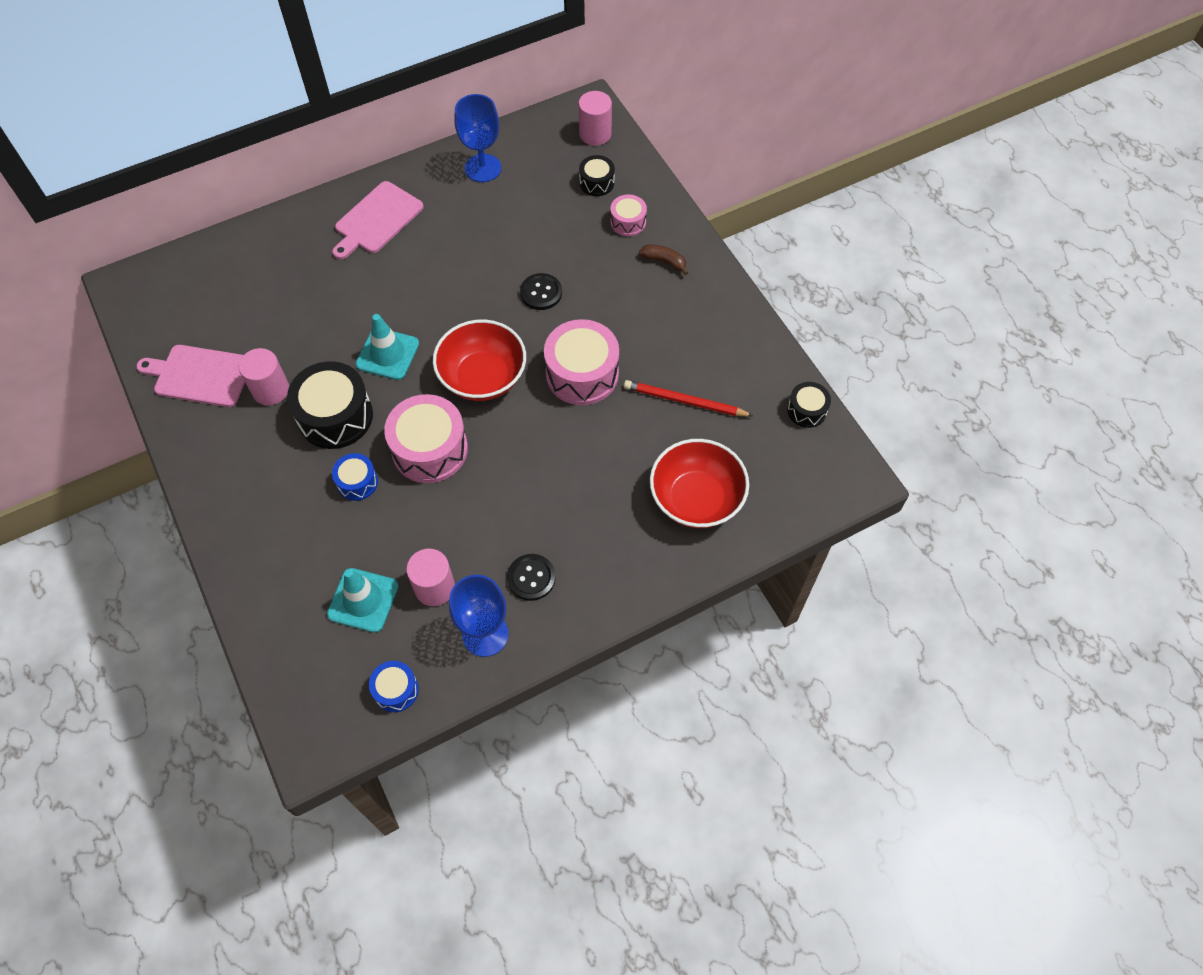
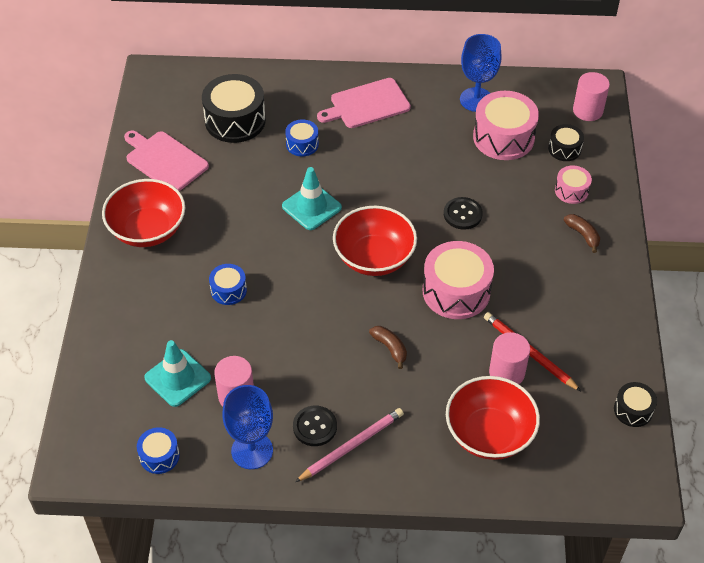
camera: 30 degrees right, 10 degrees down
pink cylinder [239,348,289,405] -> pink cylinder moved to [489,332,530,384]
black drum [287,361,373,449] -> black drum moved to [202,74,266,143]
pink drum [384,394,468,483] -> pink drum moved to [473,91,539,160]
none -> red bowl [102,179,185,247]
none -> blue drum [285,120,319,156]
none -> pink pencil [295,408,404,482]
none -> brown banana [369,326,407,369]

